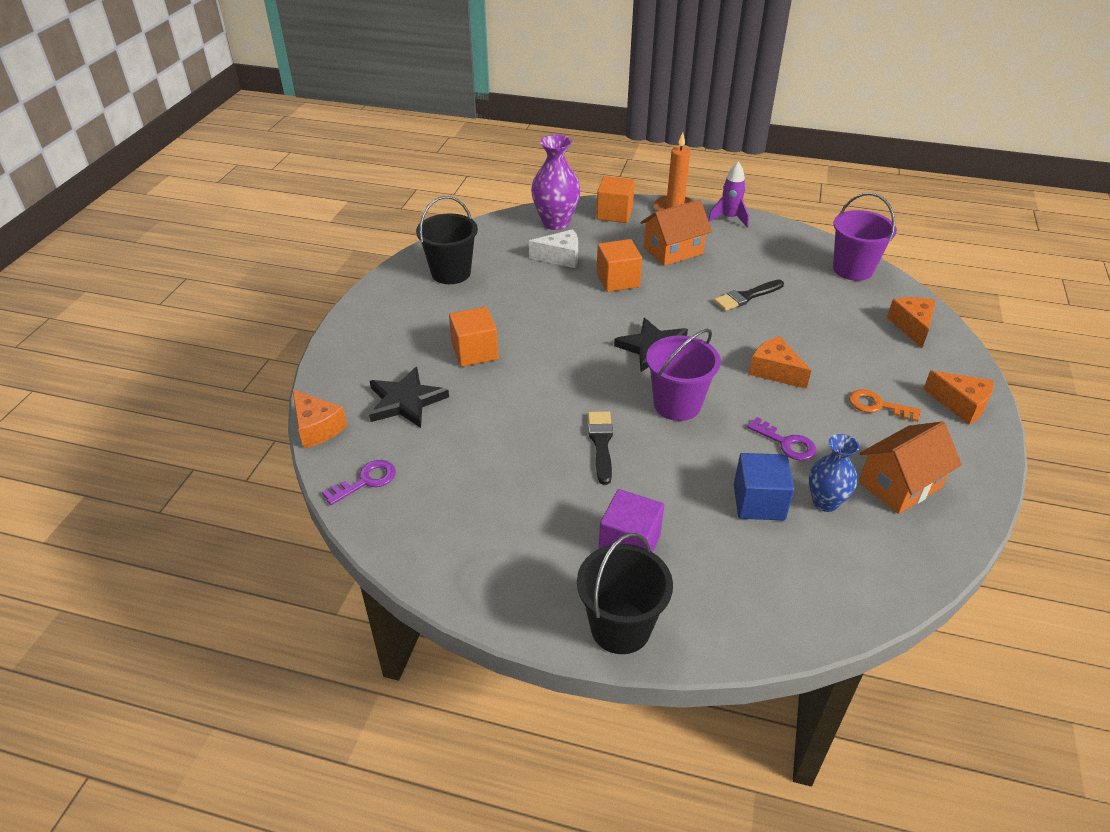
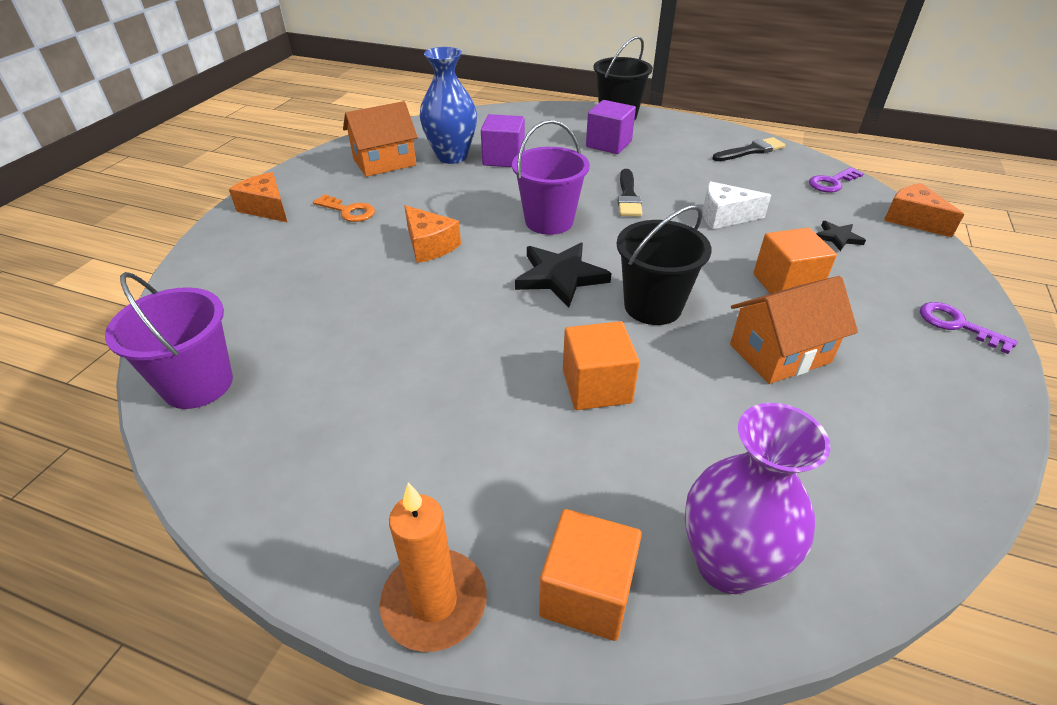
camera: 175 degrees left, 0 degrees up
black star [369,367,449,428] -> black star [816,221,866,251], size x0.53
black bucket [416,196,478,284] -> black bucket moved to [617,205,712,325]
white cheese [529,229,578,268] -> white cheese moved to [703,181,771,229]
orange house [641,199,712,266] -> orange house moved to [730,276,858,384]
purple rocket [708,161,749,228] -> none
black brush [714,280,784,311] -> black brush moved to [713,137,786,161]
blue cube [734,453,794,520] -> purple cube [481,114,525,167]
purple key [747,417,816,461] -> purple key moved to [920,302,1018,354]
blue vase [809,434,860,512] -> blue vase [420,47,477,164], size x1.53
orange cheese [887,297,936,348] -> none

